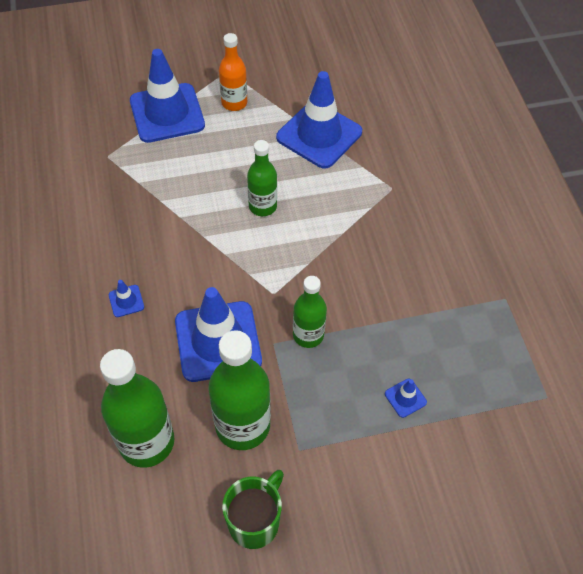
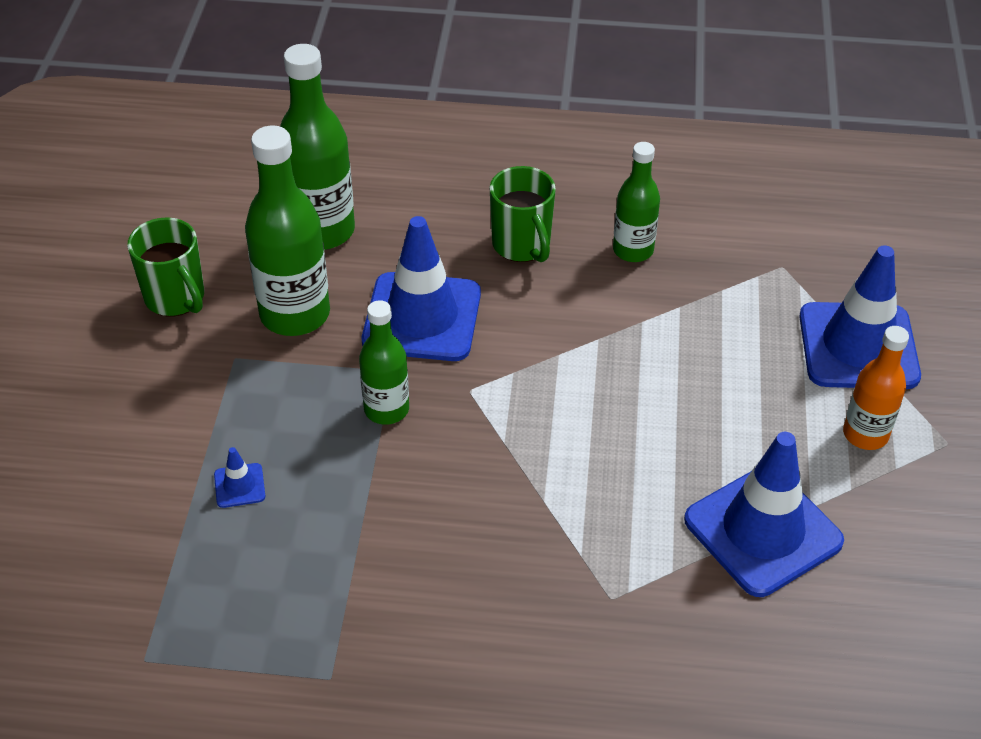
camera: 110 degrees right, 10 degrees down
blue traffic cone [109,280,144,317] -> green mug [490,166,556,262]
green bottle [247,140,277,216] -> green bottle moved to [613,142,660,262]

